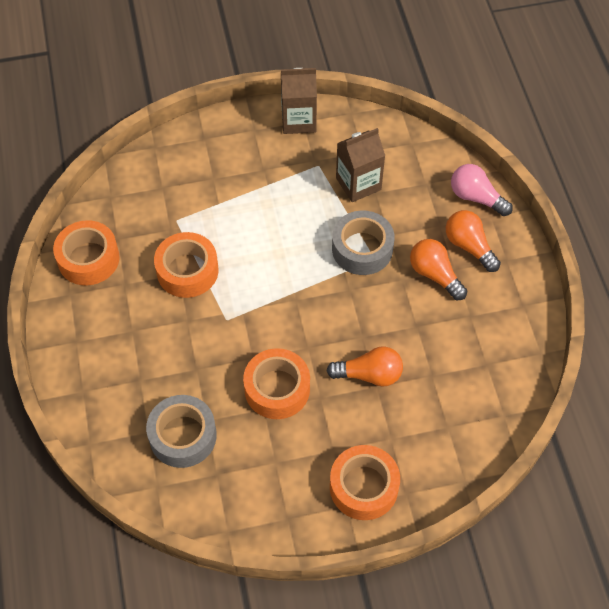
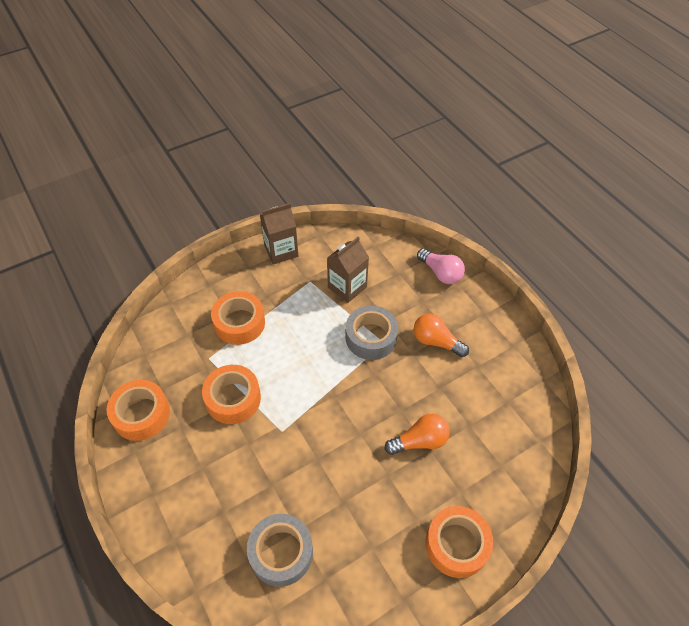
camera: 20 degrees left, 5 degrees down
orange tape [243,348,310,419] -> orange tape moved to [211,291,265,345]
orange light bulb [446,210,501,272] -> none
pink light bulb [451,164,513,216] -> pink light bulb turned 150 degrees counterclockwise [417,249,465,284]

